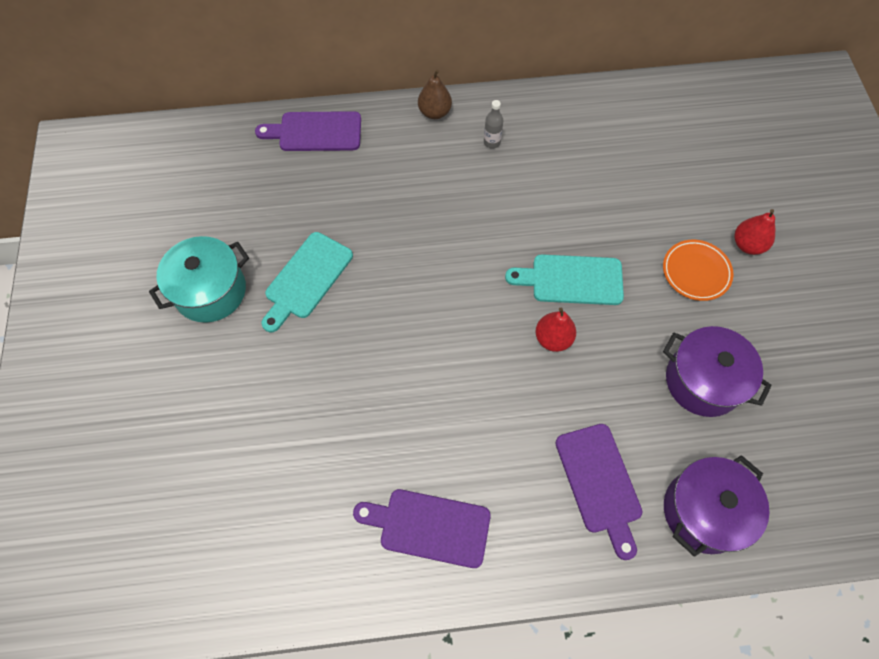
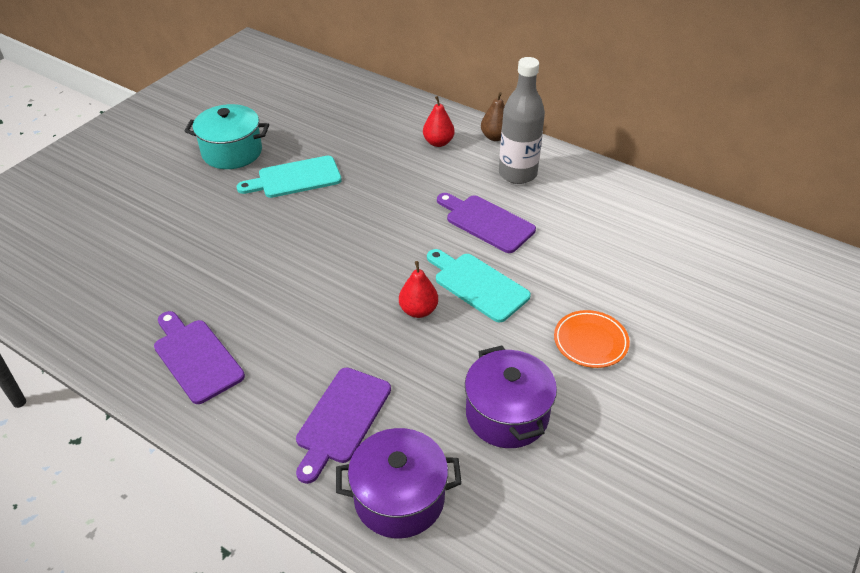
camera: 40 degrees right, 20 degrees down
purple cutting board [255,111,361,151] -> purple cutting board moved to [437,193,536,253]
grey bottle [484,100,503,149] -> grey bottle [499,57,545,184], size x2.35
red pear [734,209,775,255] -> red pear moved to [423,96,455,147]

